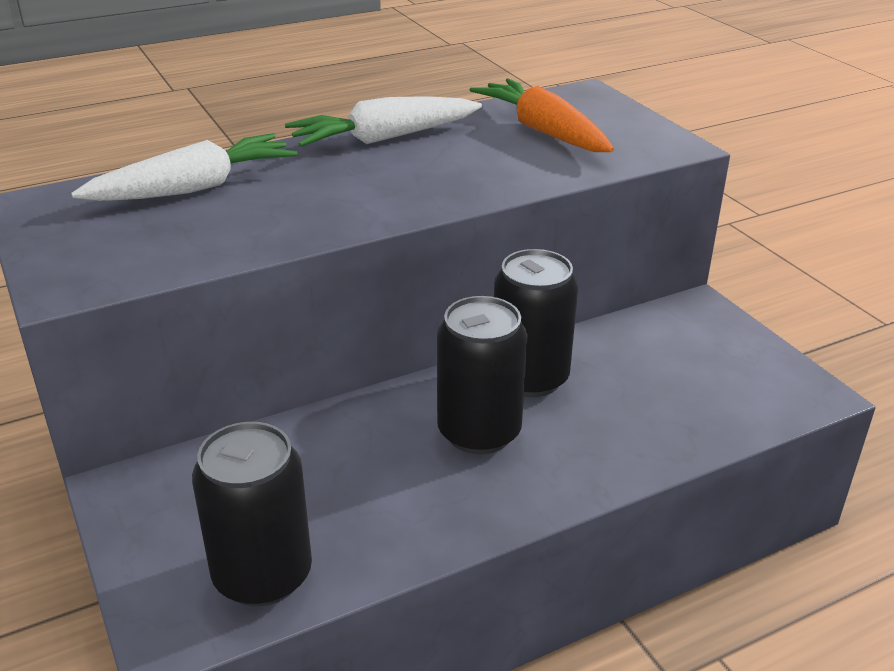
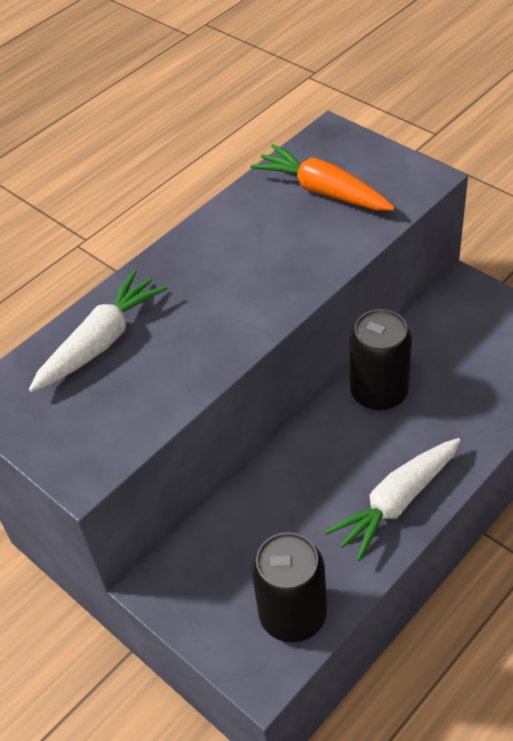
camera: 15 degrees left, 15 degrees up
white carrot [285,96,482,147] -> white carrot moved to [325,438,461,561]
black can [437,296,528,454] -> none

